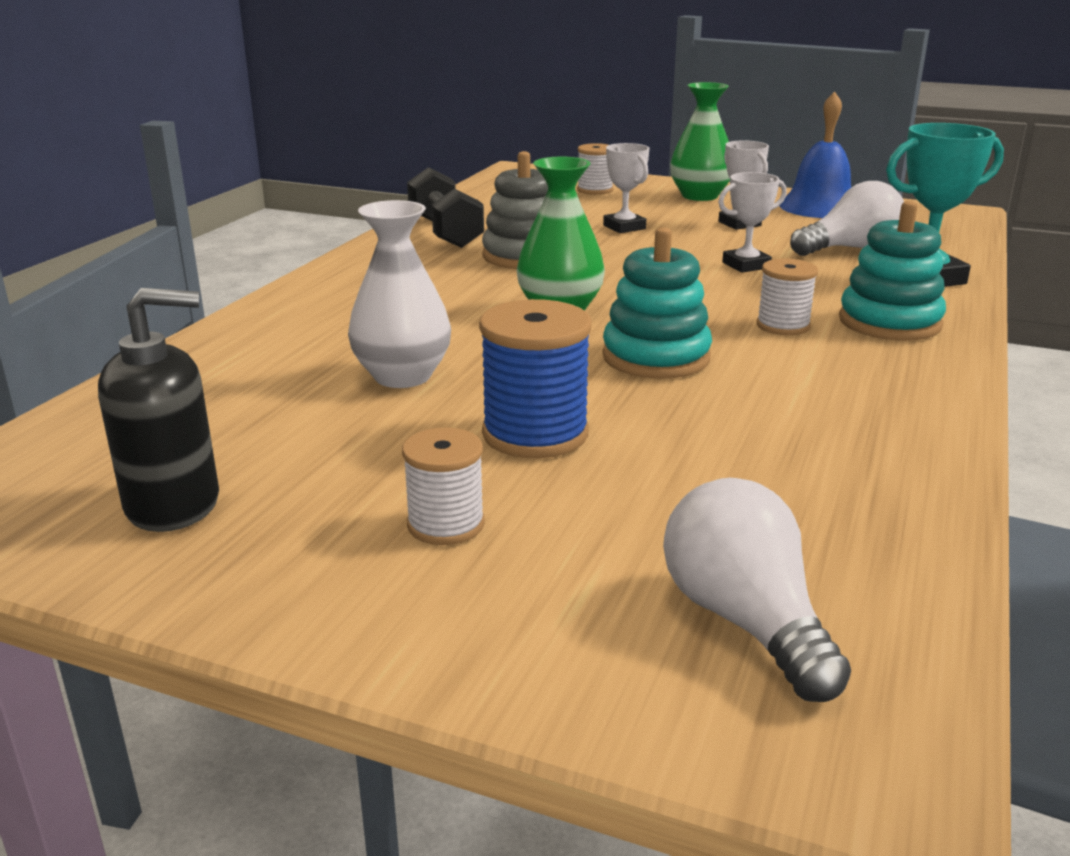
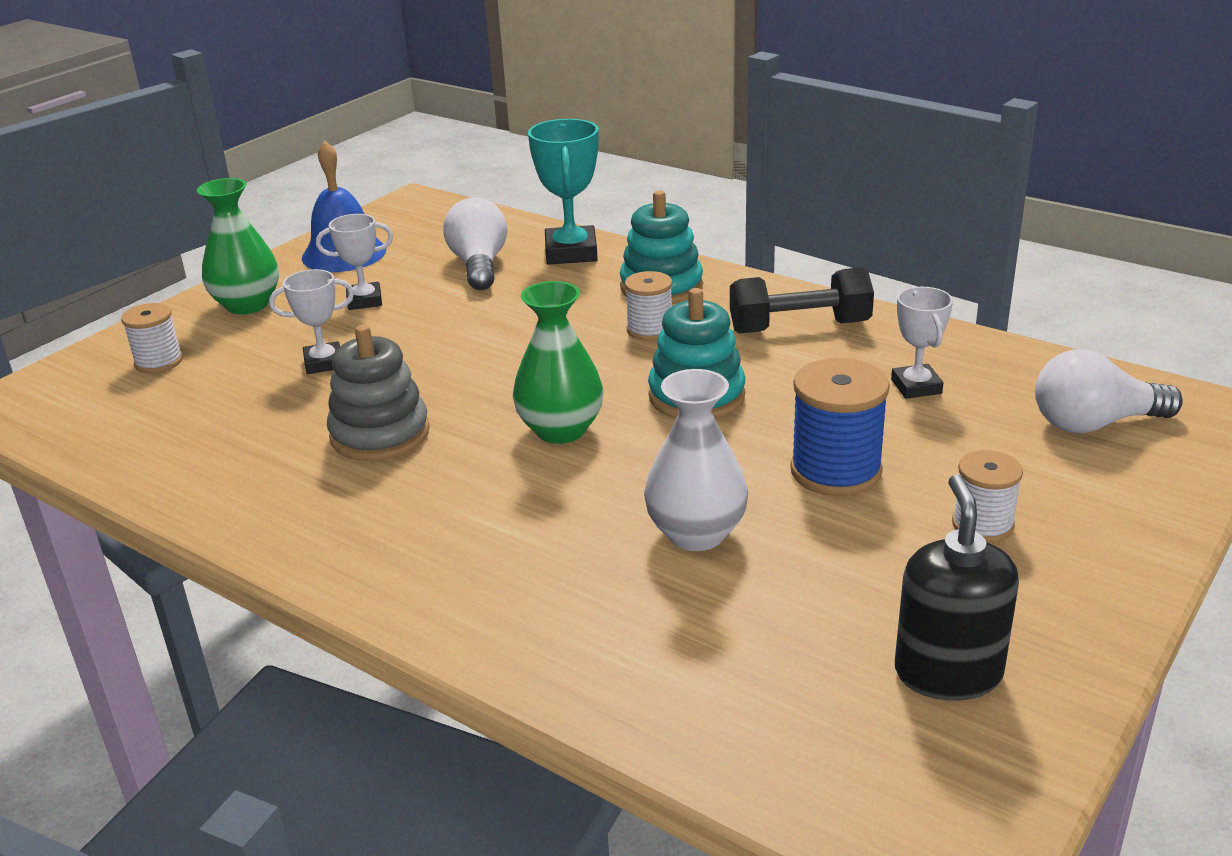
camera: 75 degrees left, 5 degrees up
black dumbbell [407,167,484,248] -> black dumbbell moved to [730,267,874,334]
white trophy [718,172,787,273] -> white trophy moved to [891,287,953,399]

